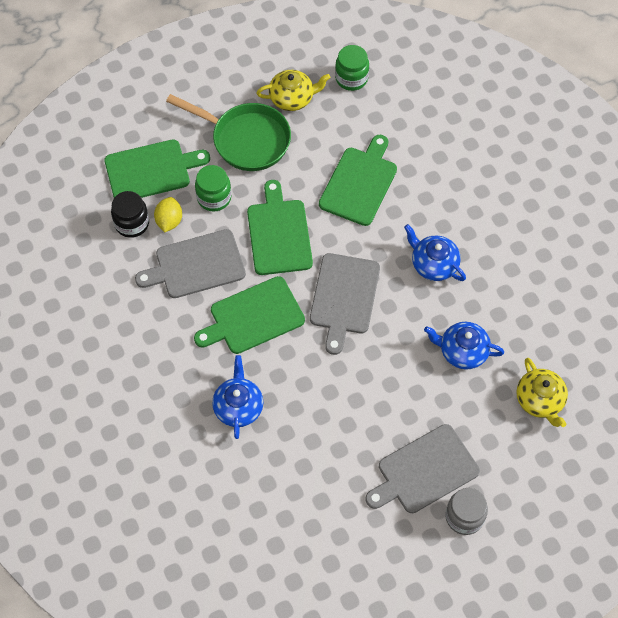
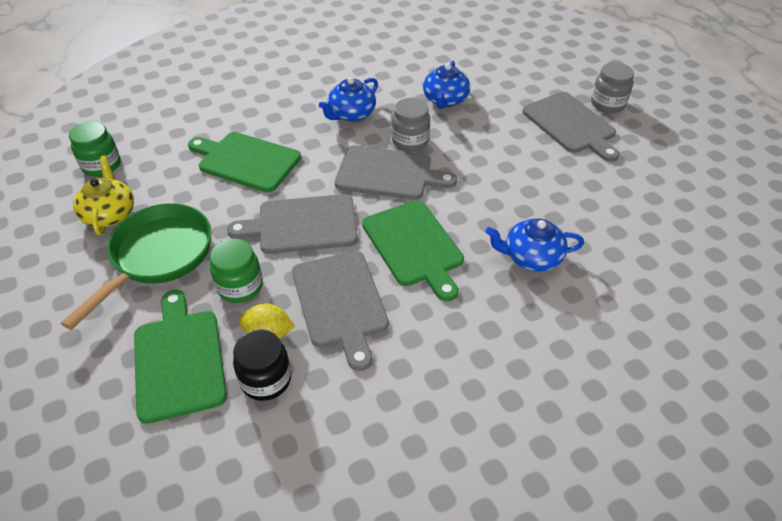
camera: 90 degrees left, 15 degrees down
green cutting board [247,180,313,275] -> grey cutting board [227,194,358,254]
yellow teapot [516,358,568,427] -> none
none -> grey jar [392,98,430,151]

